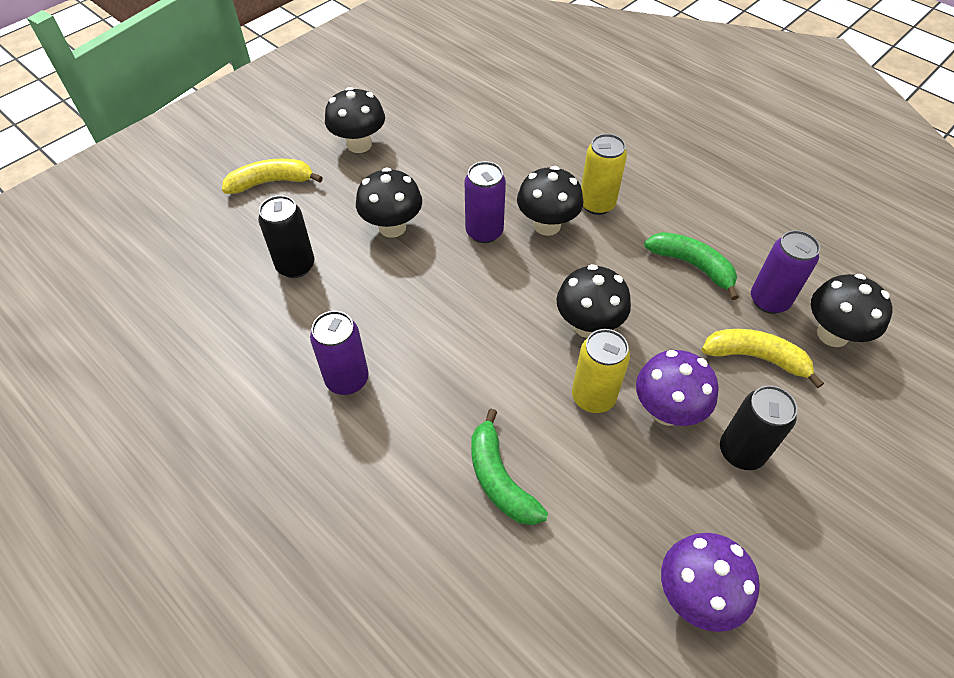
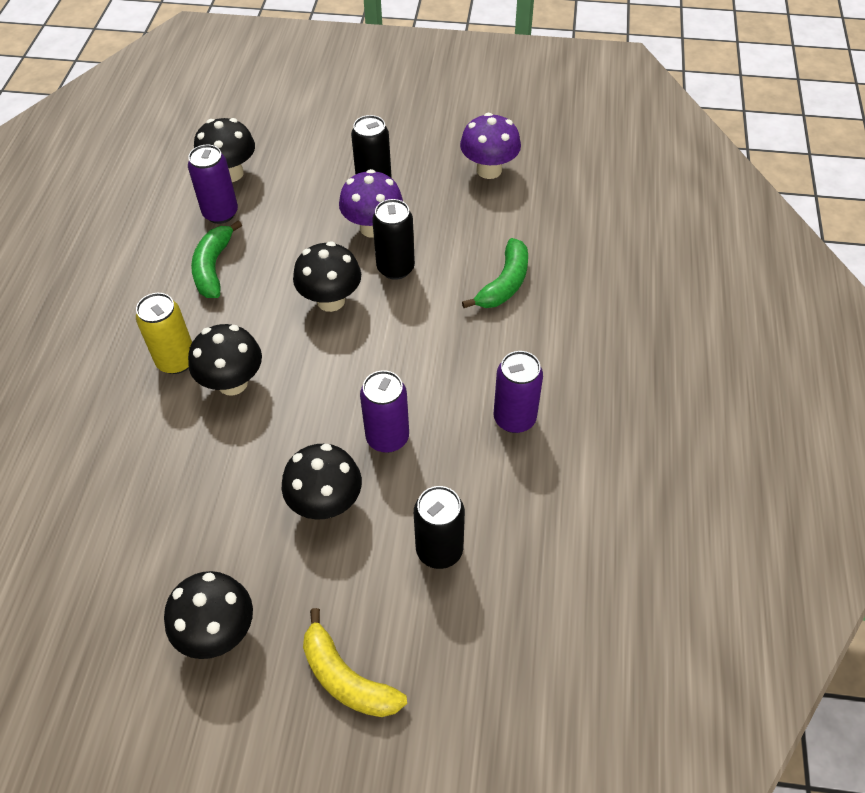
camera: 125 degrees left, 0 degrees up
purple can [465,161,506,243] -> purple can moved to [360,370,409,453]
yellow can [572,329,630,413] -> black can [372,199,415,280]
yellow banana [702,329,824,388] -> none

